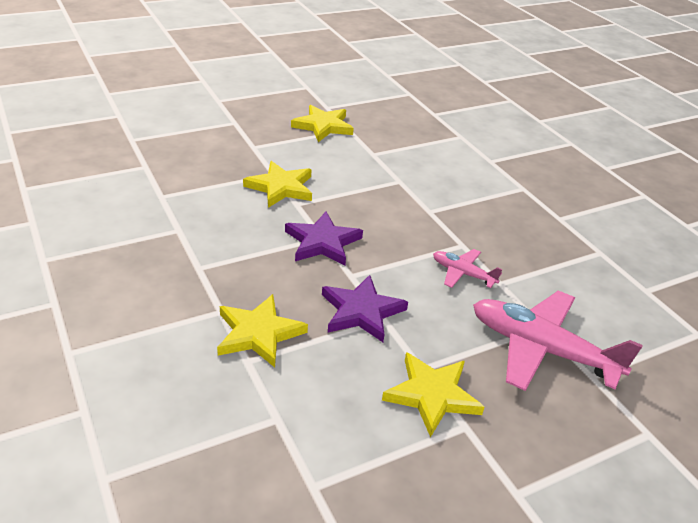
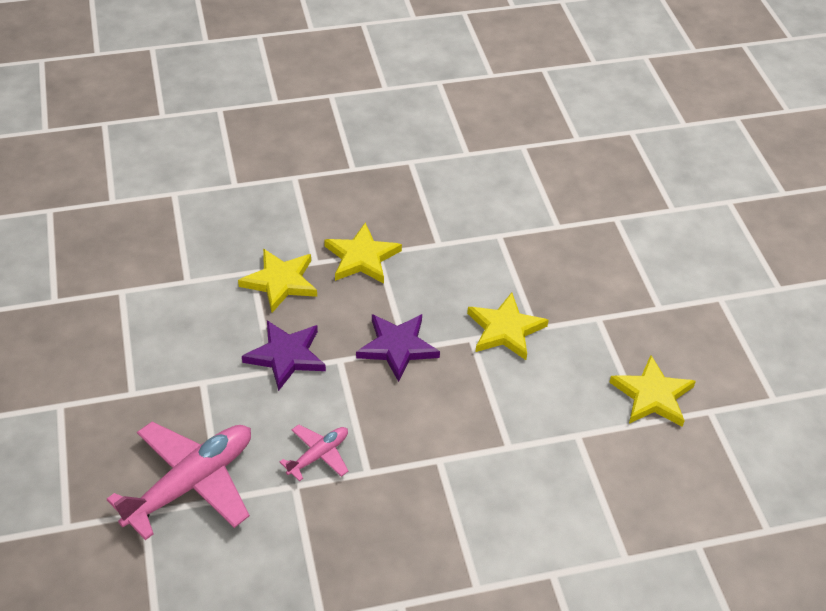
camera: 105 degrees right, 10 degrees up
yellow star [382,352,484,437] -> yellow star moved to [324,222,402,284]

